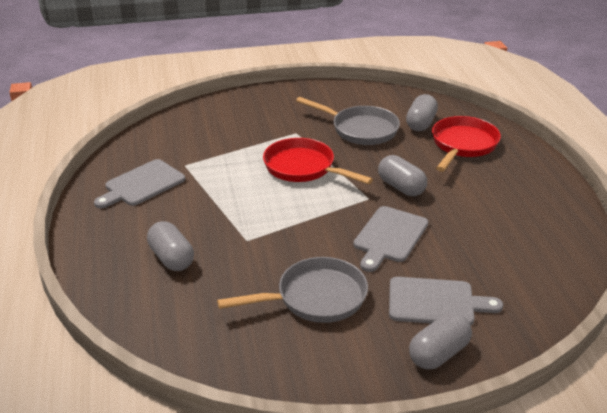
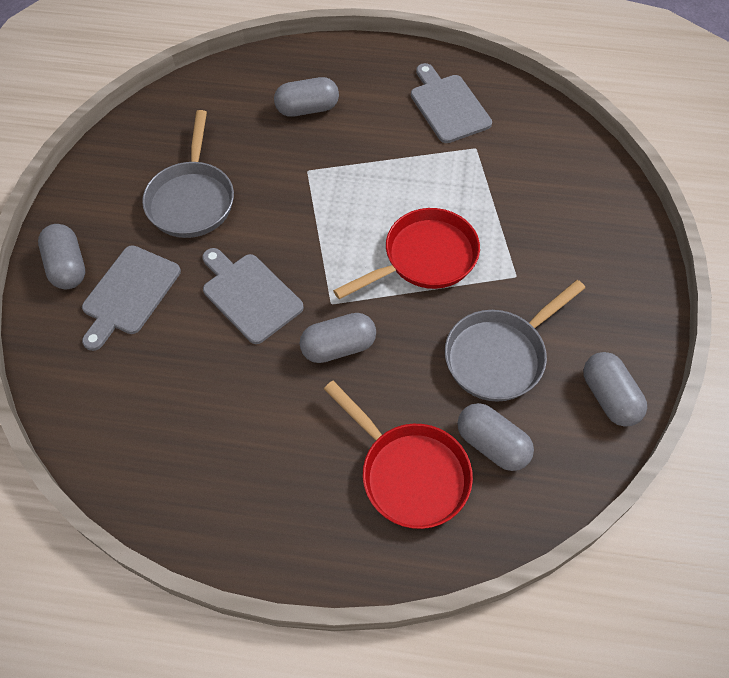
camera: 110 degrees right, 25 degrees up
none -> grey capsule [583,352,647,427]

